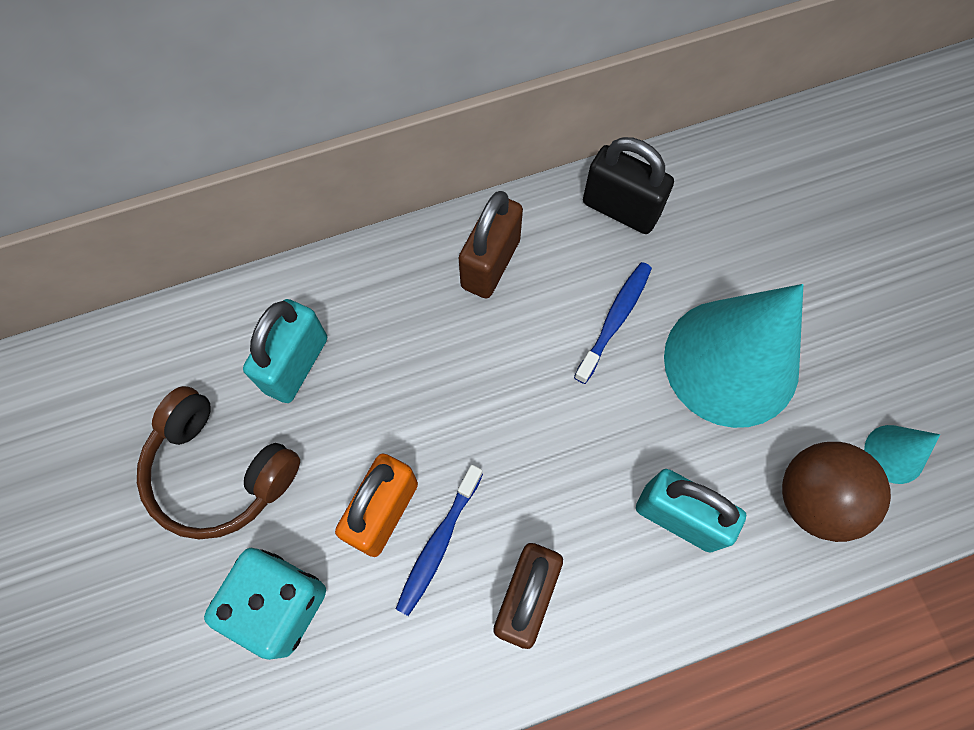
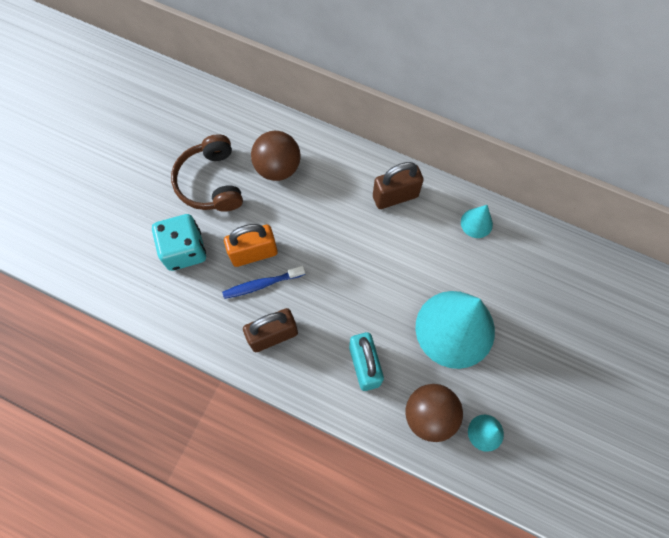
camera: 45 degrees right, 0 degrees up
turquoise padlock [243,299,327,403] -> brown ball [251,131,301,181]
blue toothbrush [574,262,652,384] -> none
black padlock [583,137,674,234] -> turquoise cone [461,205,493,238]

